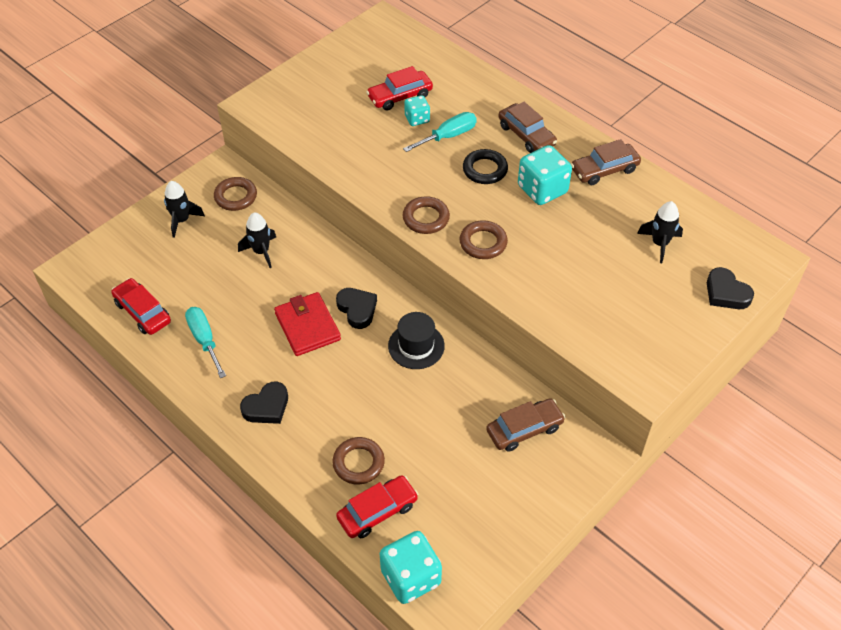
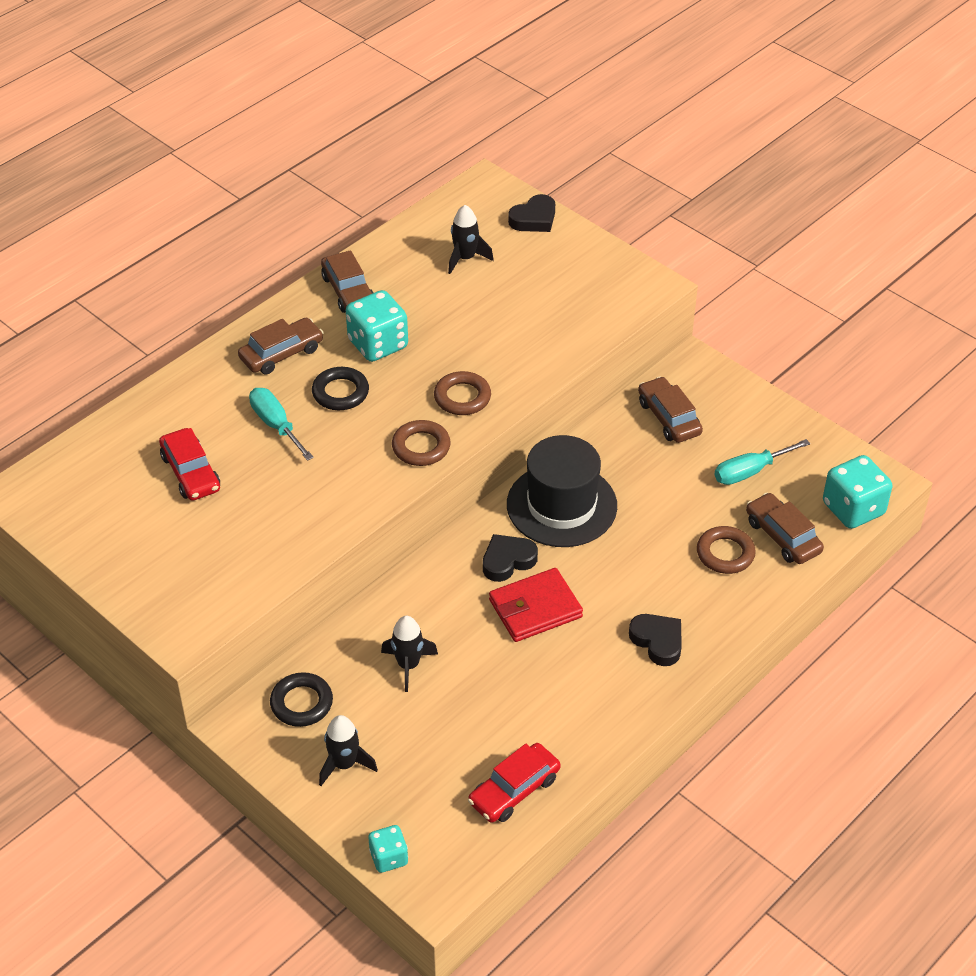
camera: 90 degrees left, 5 degrees down
turquoise screwdriver [185,307,226,378] -> turquoise screwdriver moved to [715,439,810,485]
brown ring [214,177,257,211] -> black ring [270,672,333,727]
red car [336,475,418,538] -> brown car [746,493,824,564]
black hat [388,312,445,369] -> black hat [507,435,617,547], size x1.64
turquoise dice [404,95,430,126] -> turquoise dice moved to [368,825,408,873]

